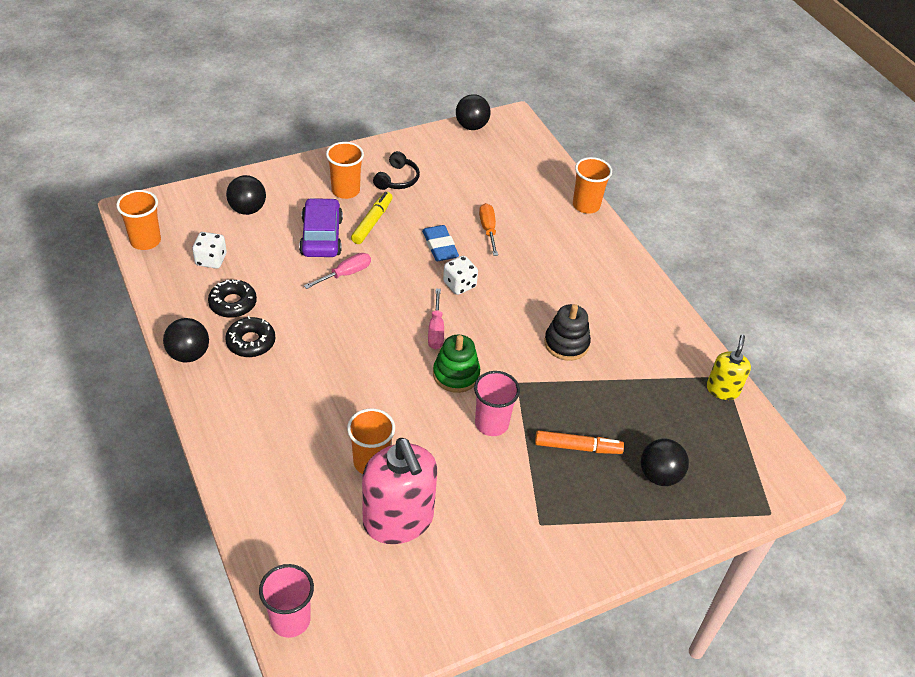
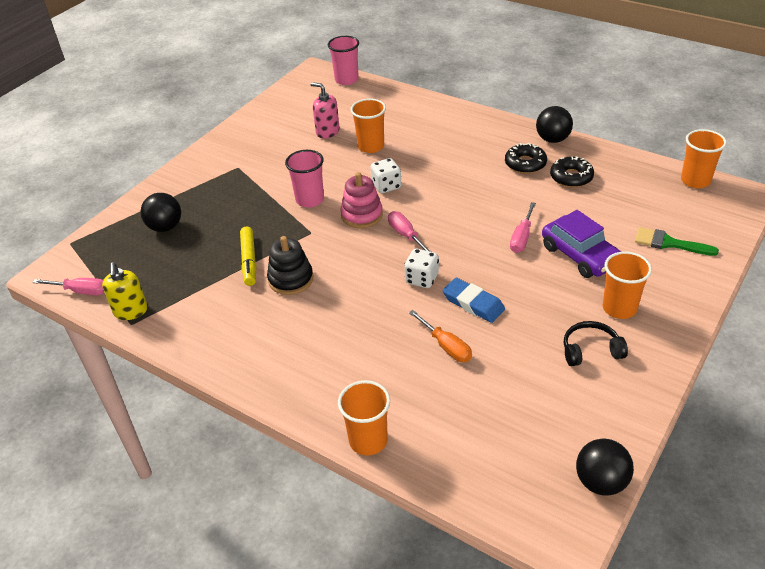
camera: 155 degrees right, 5 degrees down
white dice [192,232,227,268] -> white dice moved to [370,158,401,193]
black ball [226,175,266,215] -> green brush [635,227,719,256]
yellow marker [351,192,393,244] -> yellow marker moved to [240,227,256,286]
pink soap dispenser [362,438,437,544] -> pink soap dispenser [310,82,340,139], size x0.54
black headphones [373,151,420,190] -> black headphones turned 90 degrees clockwise [564,321,628,366]
green stacking toy [433,334,480,393] -> pink stacking toy [340,172,383,228]
orange marker [535,431,624,454] -> none
none -> pink screwdriver [32,278,104,295]

